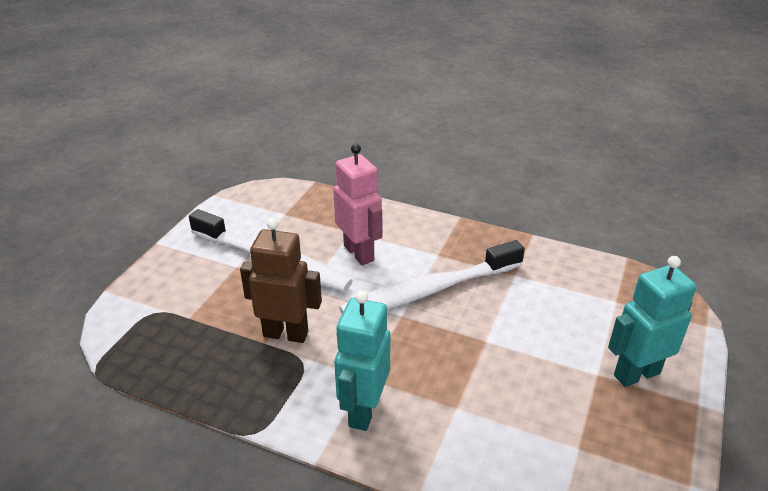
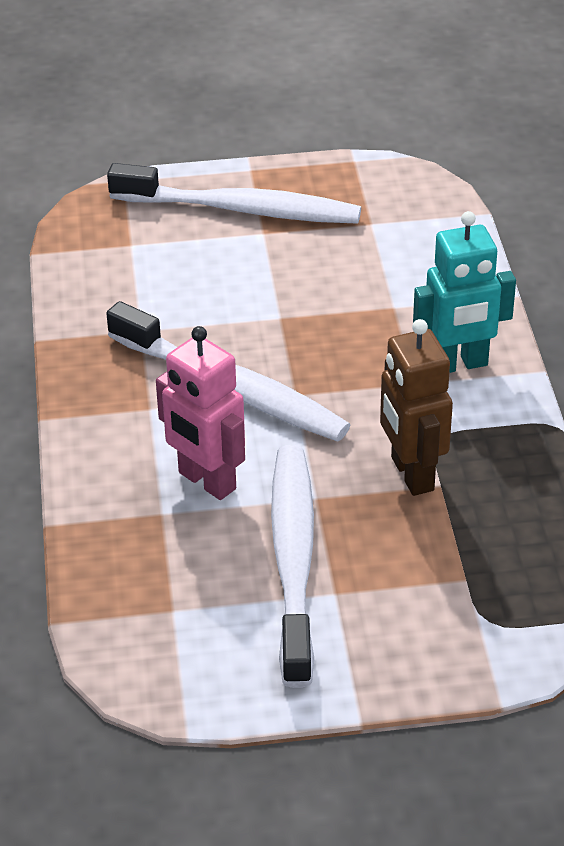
camera: 120 degrees left, 5 degrees up
pink robot [333,144,382,265] -> pink robot turned 75 degrees counterclockwise [156,326,245,500]
turquoise robot [608,256,697,387] -> white toothbrush [107,163,361,224]

